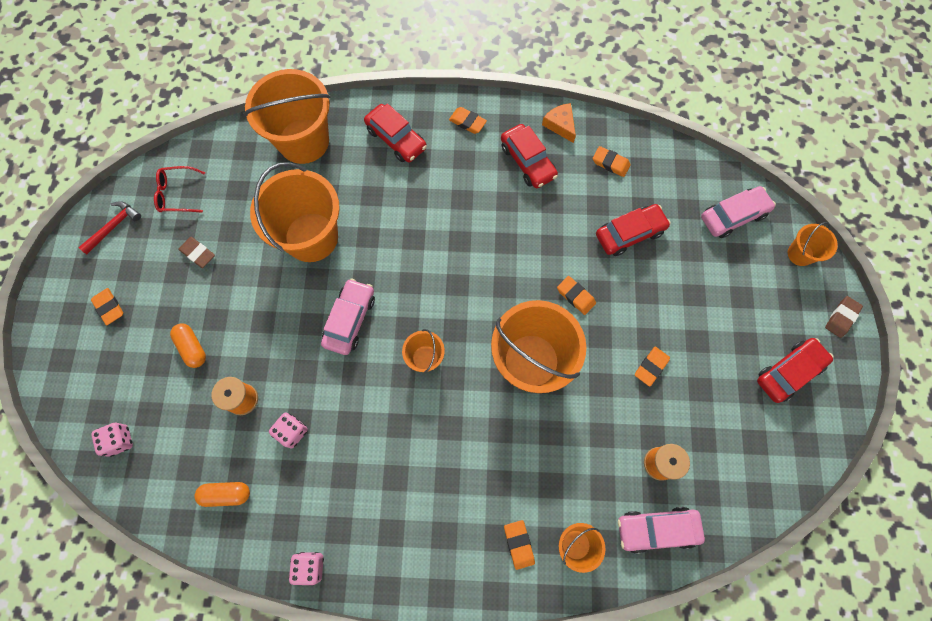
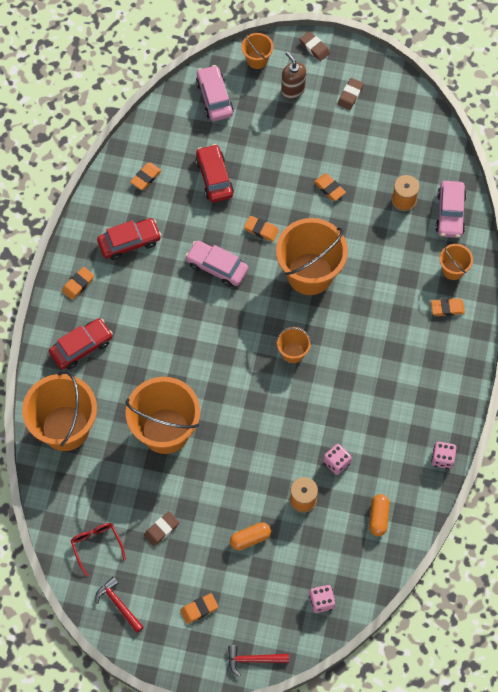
camera: 80 degrees left, 5 degrees down
red glasses [154,166,205,213] -> red glasses turned 150 degrees clockwise [71,523,126,577]
pink car [321,278,375,355] -> pink car moved to [185,240,248,287]
orange cheese [542,103,576,143] -> none
orange eraser [557,276,596,315] -> orange eraser turned 60 degrees clockwise [244,216,279,242]
red car [757,338,833,403] -> brown eraser [338,78,364,110]
none -> red hammer [228,645,289,677]
none -> brown soap dispenser [281,52,306,99]

